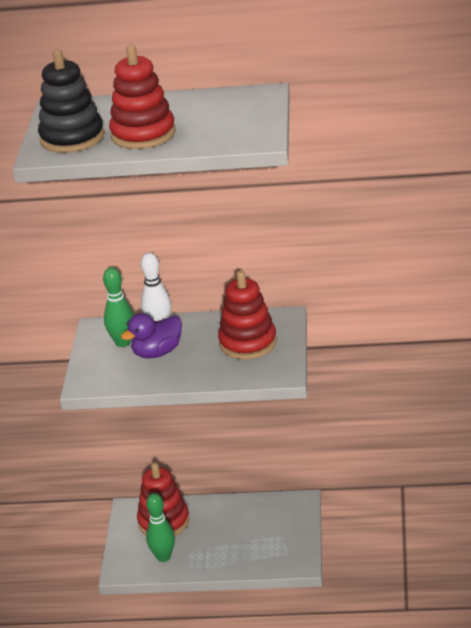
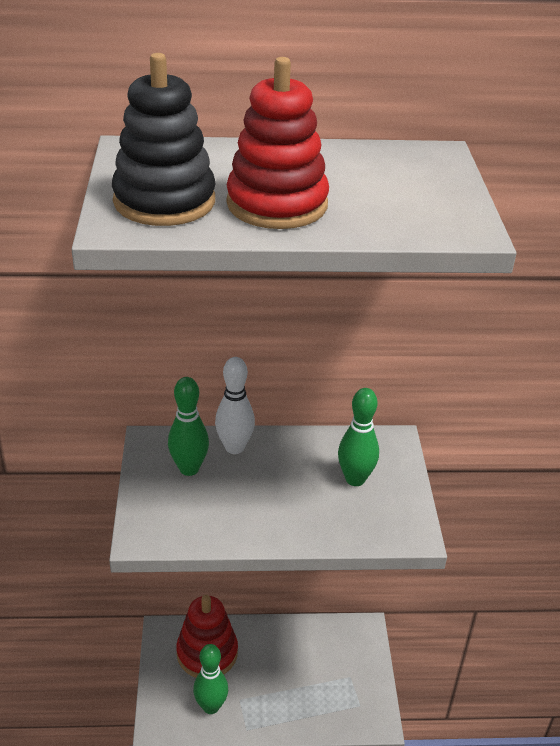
camera: 10 degrees left, 5 degrees up
purple duck [121,313,182,358] -> none
red stacking toy [218,270,277,359] -> green bowling pin [338,388,379,486]

